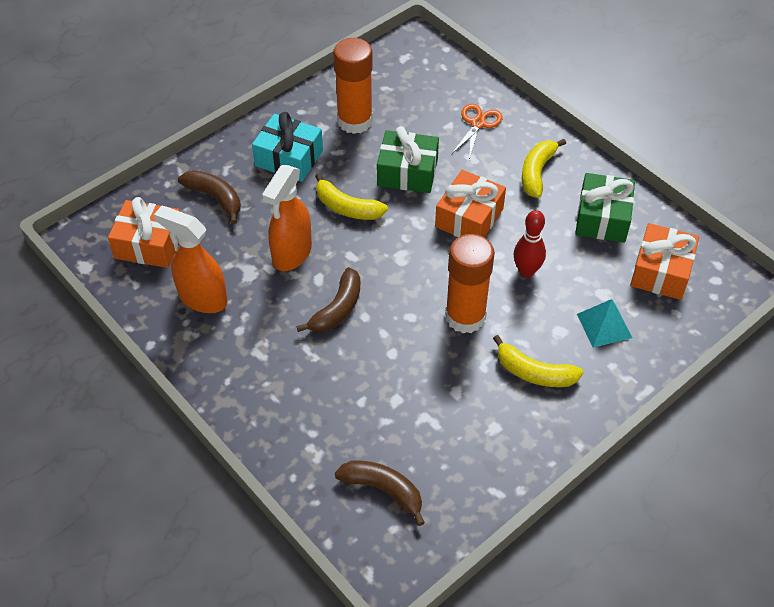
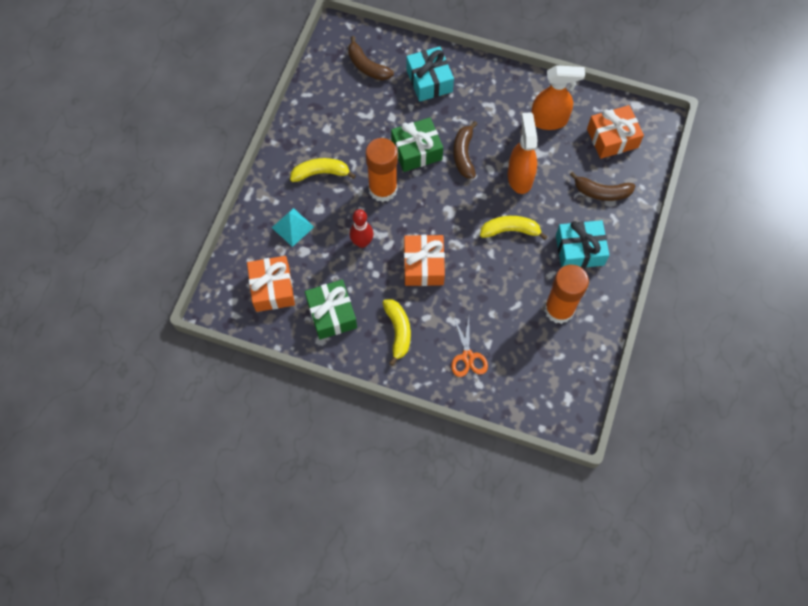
camera: 150 degrees right, 15 degrees up
brown banana [335,460,425,526] -> brown banana turned 45 degrees clockwise [348,36,394,80]
green gift [377,126,439,193] -> green gift moved to [391,118,443,172]
none -> turquoise gift [406,46,454,102]

